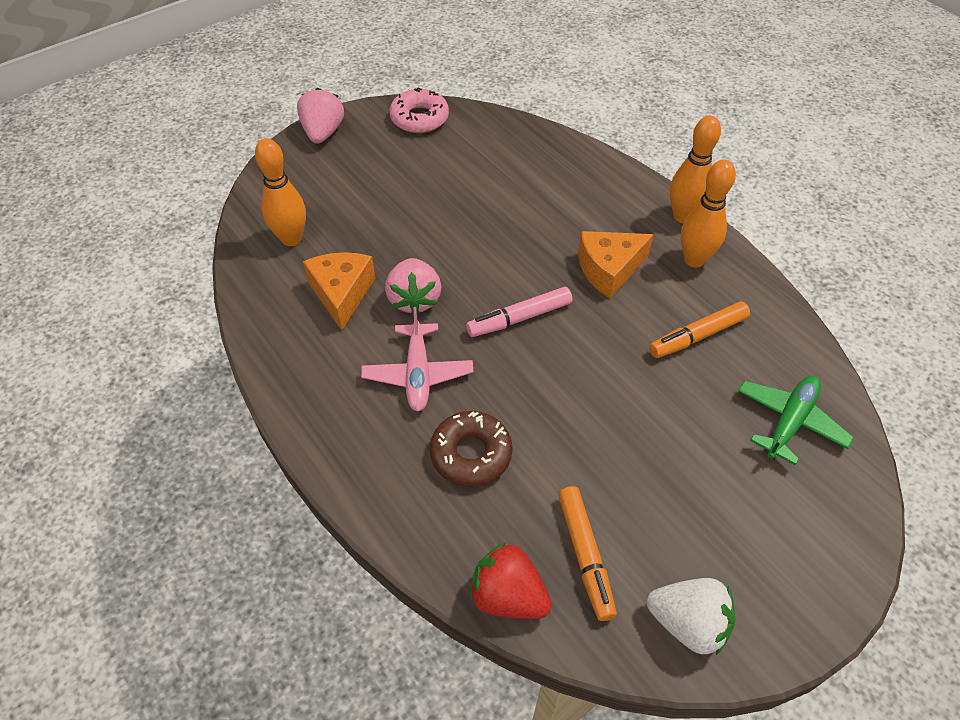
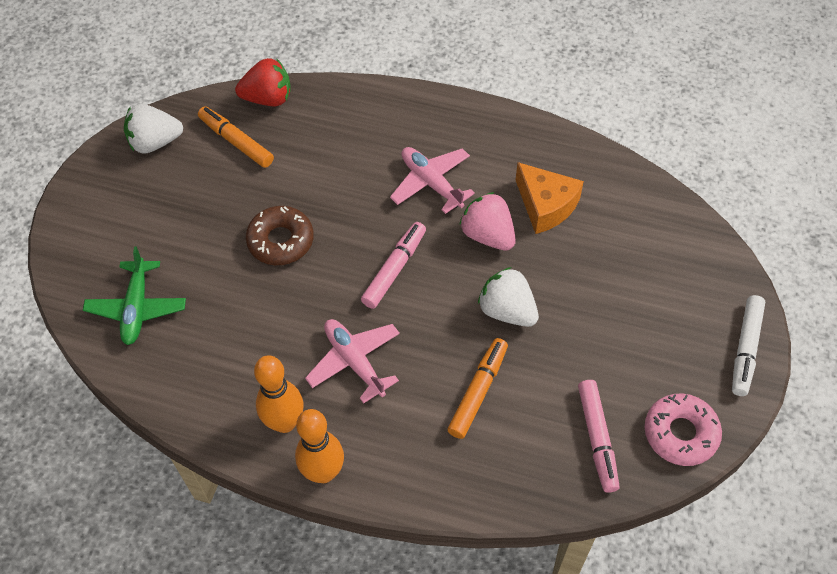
camera: 145 degrees right, 5 degrees up
orange bowling pin [255,138,306,246] -> none
pink strawberry [297,88,344,144] -> white marker [732,295,765,396]
brown donut [430,411,512,487] -> brown donut moved to [246,206,314,265]
orange cheese [578,231,654,298] -> pink plane [305,319,400,404]
orange marker [649,301,750,358] -> orange marker moved to [447,338,508,439]
none -> white strawberry [478,267,539,327]
none -> pink marker [578,380,620,493]

